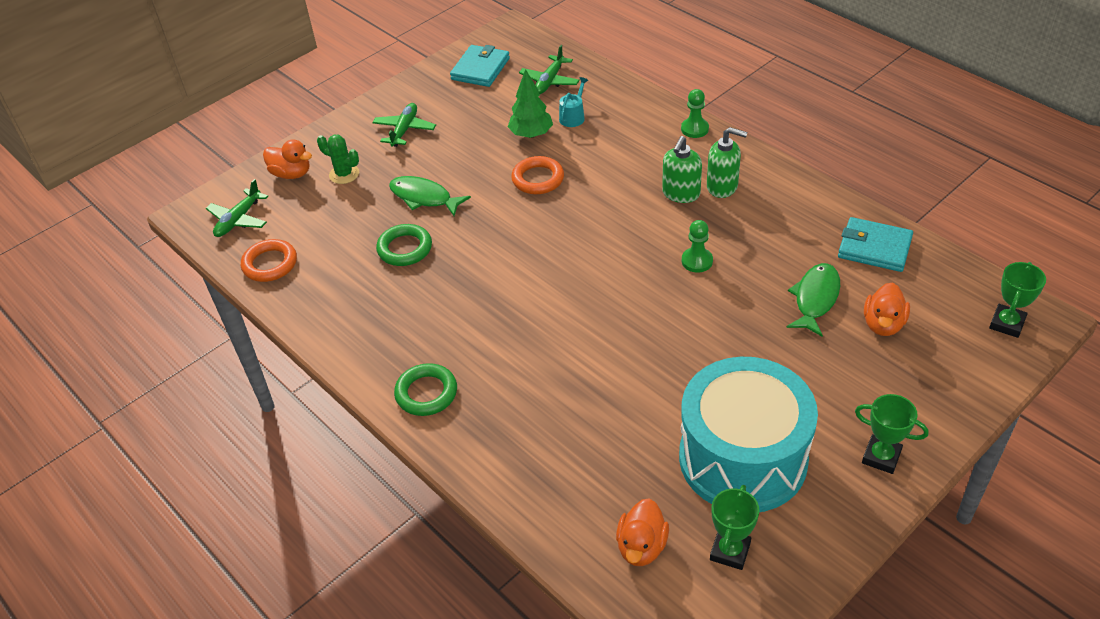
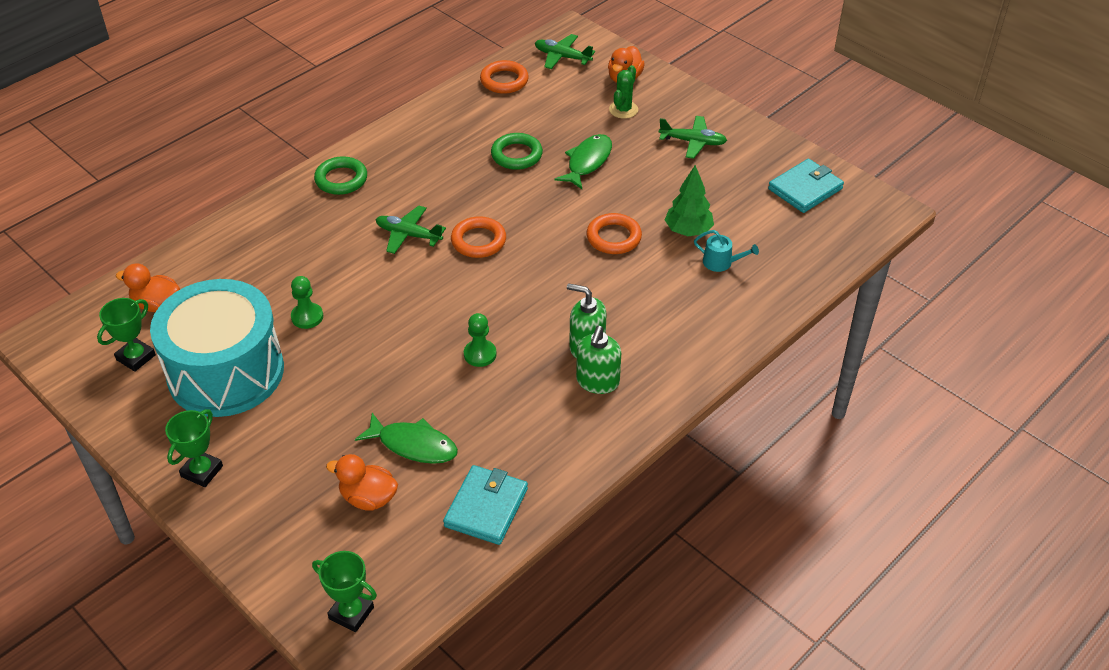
camera: 85 degrees right, 0 degrees up
turquoise wallet [450,45,510,87] -> turquoise wallet turned 60 degrees counterclockwise [768,159,844,213]
green plane [519,45,580,94] -> green plane moved to [376,205,446,254]
green pawn [681,89,709,138] -> green pawn moved to [291,276,323,329]
green trophy [710,485,759,570] -> green trophy turned 75 degrees counterclockwise [97,298,156,372]
none -> orange ring [451,216,506,258]

